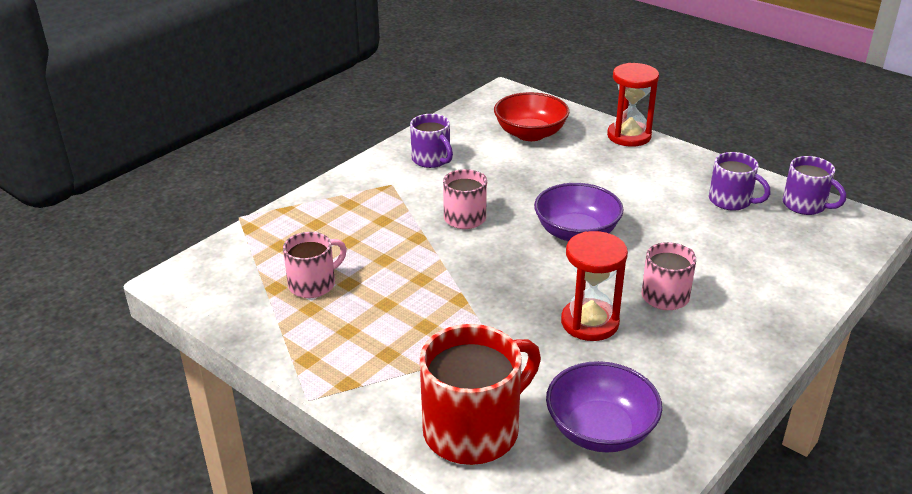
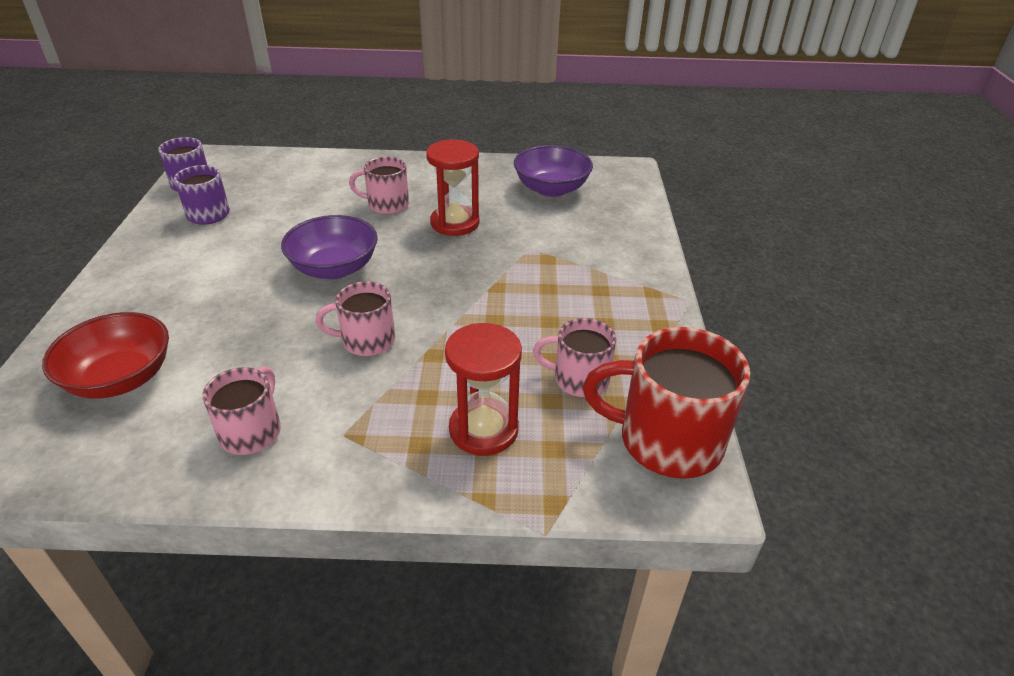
camera: 130 degrees left, 5 degrees up
purple mug [410,114,453,168] -> pink mug [202,366,281,455]
red mug [420,324,541,465] -> red mug moved to [583,327,750,479]
red hourglass [607,63,659,147] -> red hourglass moved to [445,323,522,456]

